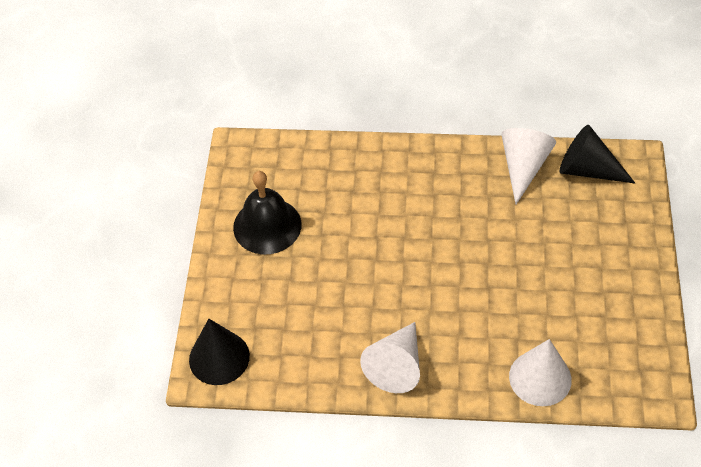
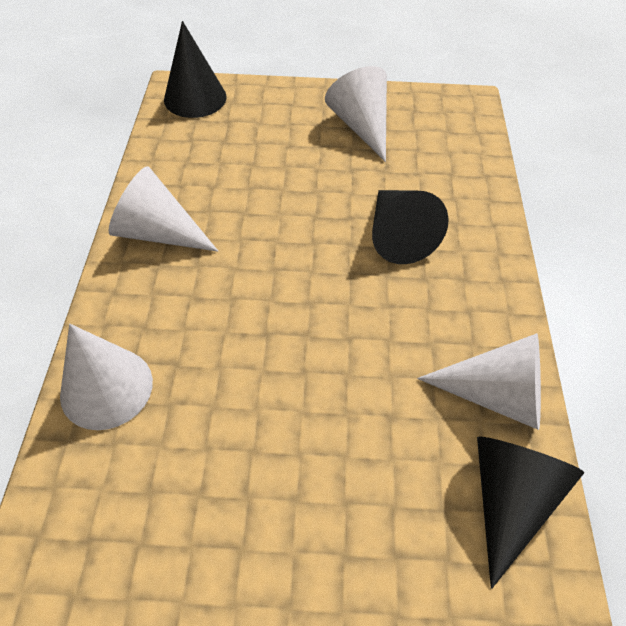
camera: 85 degrees right, 0 degrees up
black bell [233,171,301,254] -> white cone [325,66,387,162]
none -> black cone [372,190,449,264]

